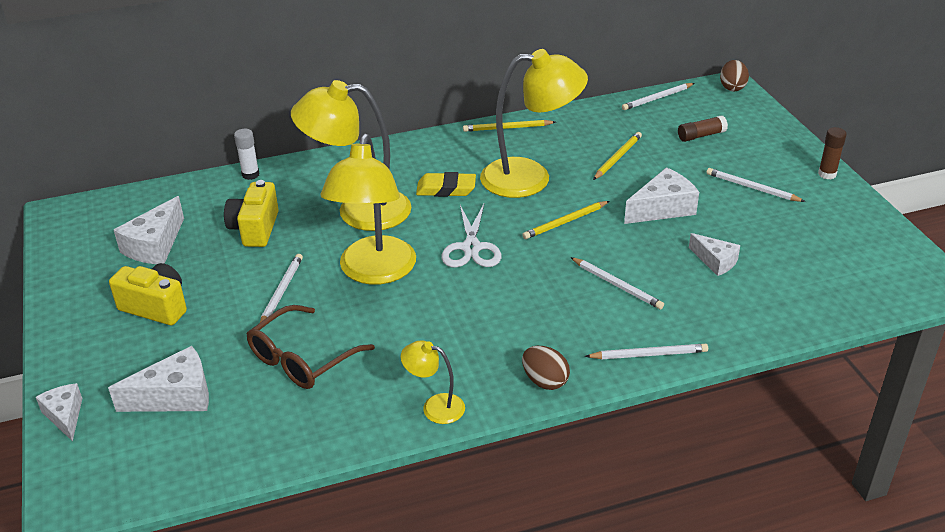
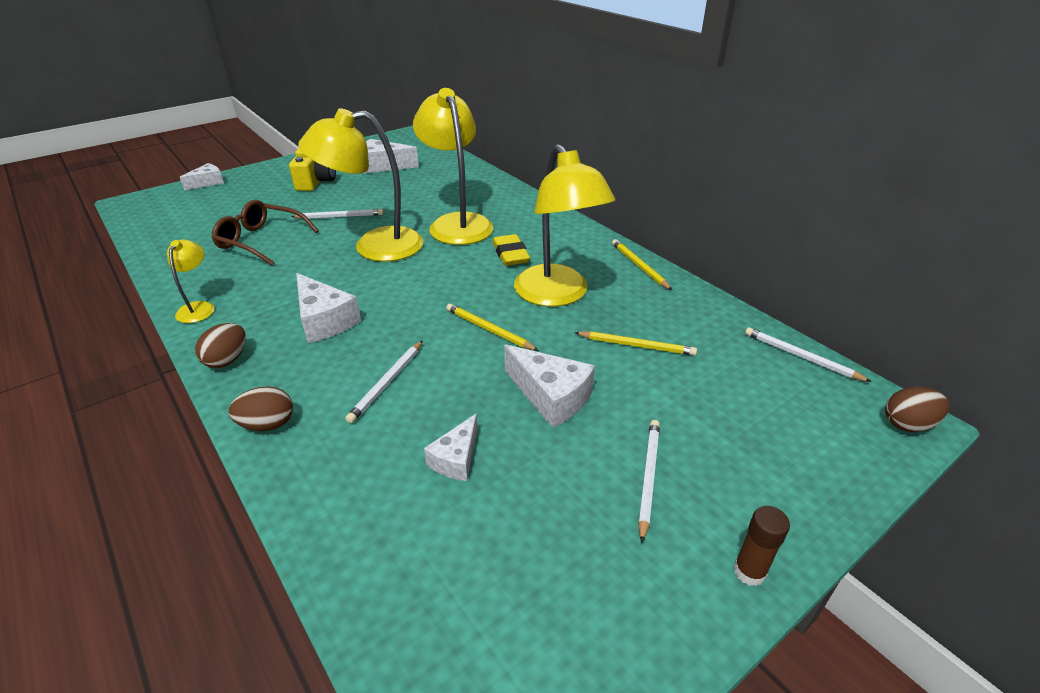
camera: 70 degrees right, 0 degrees up
white cheese [108,346,209,412] -> white cheese moved to [296,273,361,343]
yellow camera [224,180,279,247] -> none
white glue stick [234,129,260,180] -> none
white scissors [441,204,501,267] -> none
white pencil [585,344,708,359] -> brown egg [229,386,293,431]
brown glue stick [678,116,728,142] -> none

